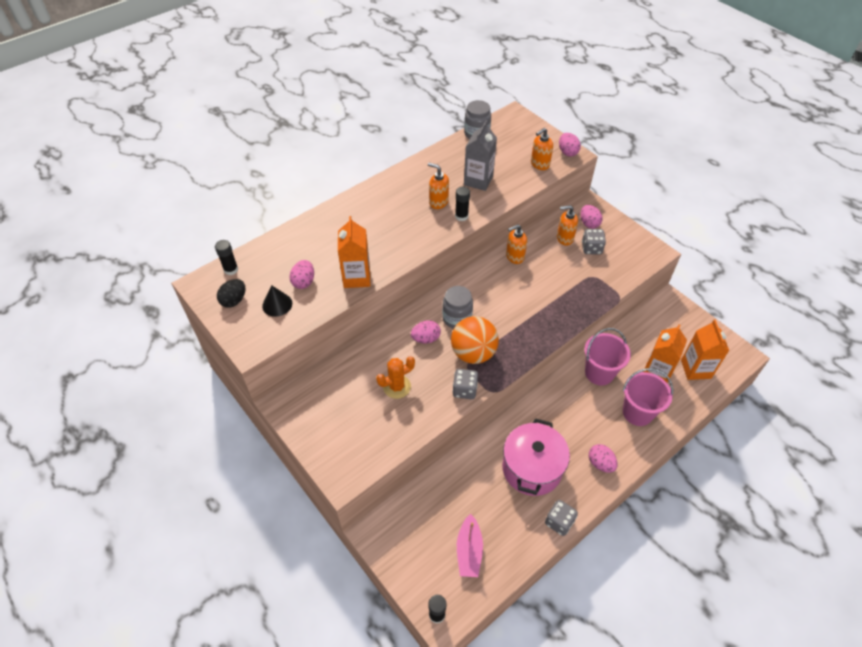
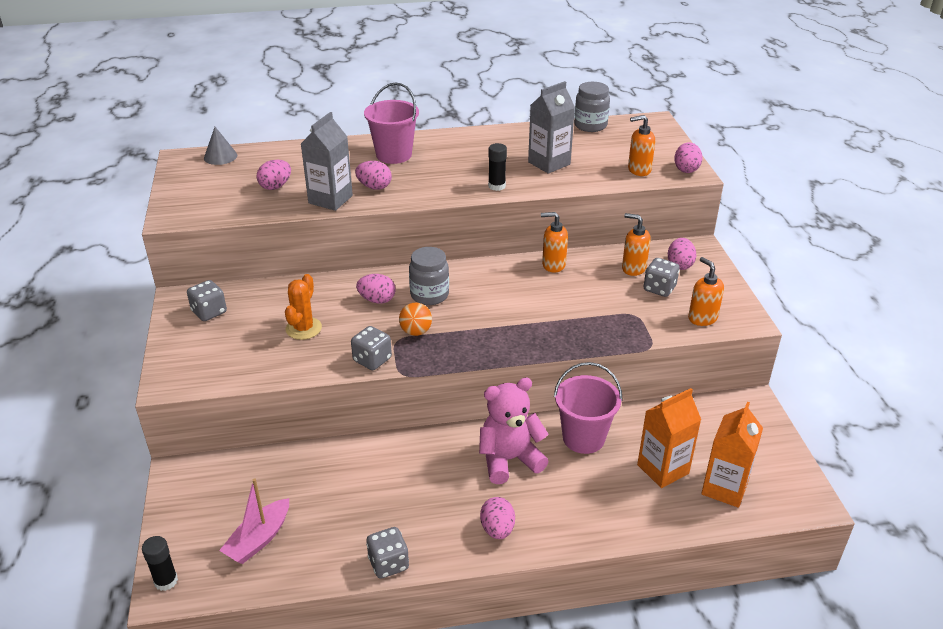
camera: 30 degrees right, 15 degrees down
black glue stick [215,240,238,275] -> grey cone [204,127,237,165]
black egg [217,279,245,308] -> none
black cone [262,285,292,317] -> none
orange carton [338,216,370,288] -> grey carton [301,112,353,211]
orange cactus [376,356,415,399] -> orange cactus turned 75 degrees counterclockwise [285,274,322,340]
orange soap dispenser [428,163,449,209] -> orange soap dispenser moved to [688,257,724,326]
orange ball [451,316,499,364] -> orange ball [399,303,432,336], size x0.53
pink pot [502,418,570,496] -> none
pink bucket [623,368,673,426] -> pink bucket moved to [364,83,419,164]
none -> grey dice [187,280,227,321]
none -> pink egg [355,161,392,190]
none -> pink teddy bear [479,377,549,484]

